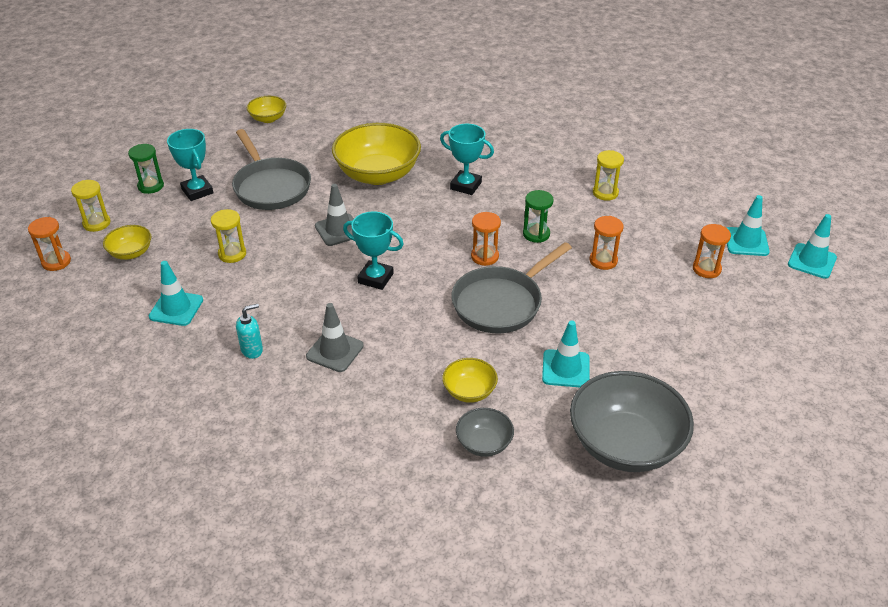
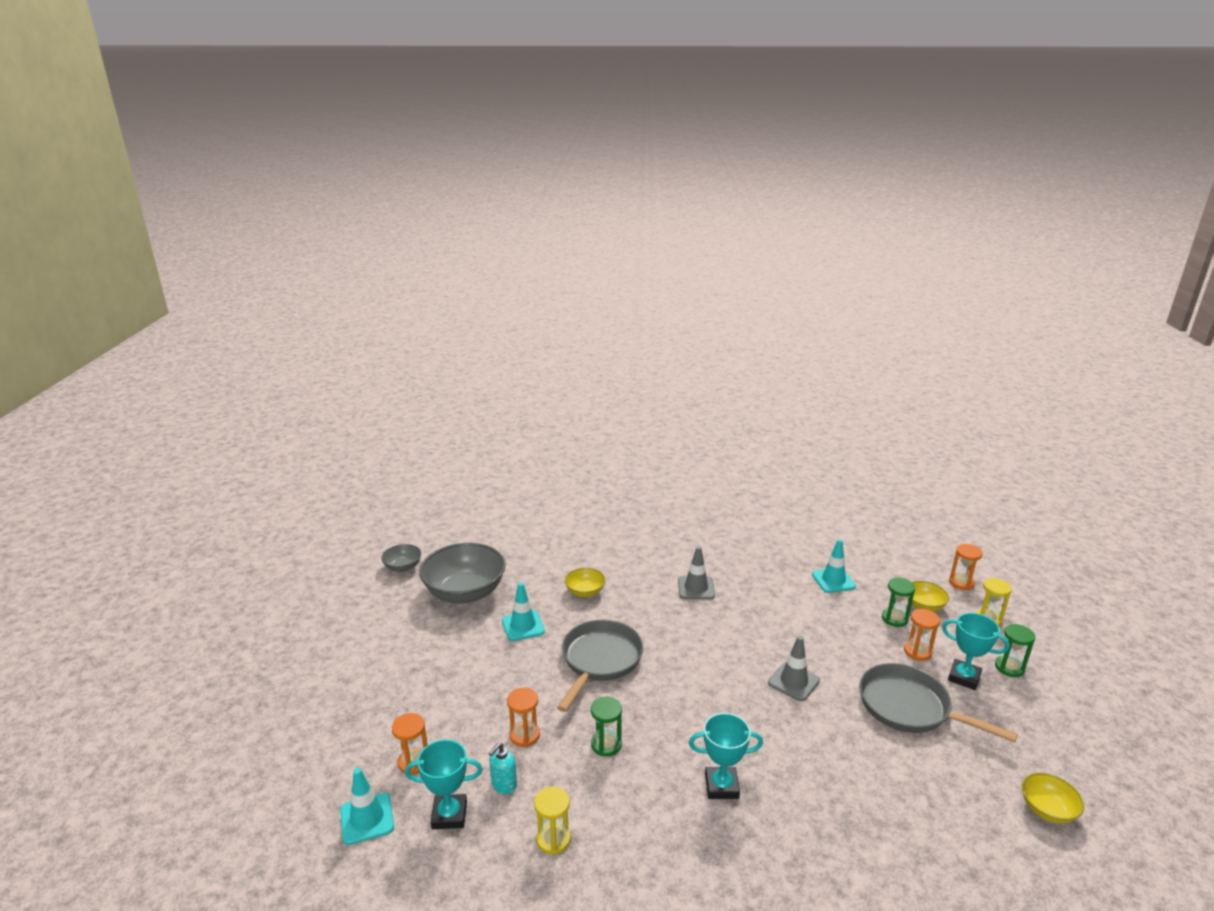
camera: 155 degrees right, 15 degrees down
yellow hourglass [211,209,246,263] -> none
turquoise soap dispenser [236,304,263,359] -> turquoise soap dispenser moved to [489,743,517,794]
yellow bowl [332,123,421,185] -> none
turquoise trophy [343,211,404,290] -> turquoise trophy moved to [405,739,483,829]
grey bowl [456,408,514,457] -> grey bowl moved to [381,544,421,572]
orange hourglass [471,212,501,266] -> orange hourglass moved to [904,609,940,661]
turquoise traffic cone [788,214,837,279] -> none
none -> green hourglass [882,577,915,627]

